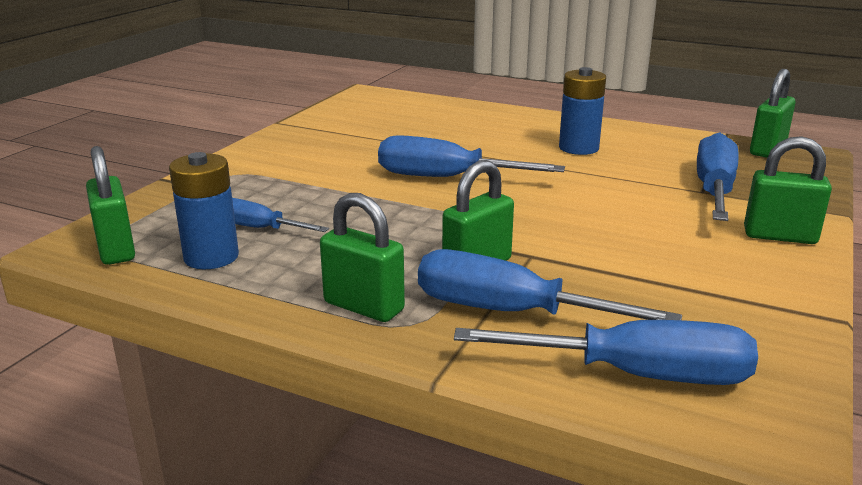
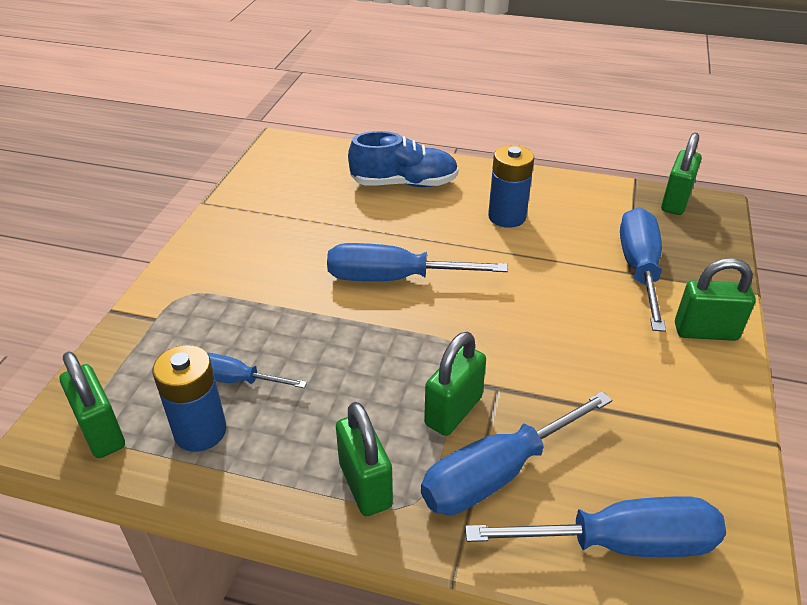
camera: 10 degrees left, 15 degrees up
green padlock [320,193,405,322] -> green padlock turned 45 degrees clockwise [336,402,393,516]
blue screwdriver [418,249,682,320] -> blue screwdriver turned 45 degrees counterclockwise [421,391,612,515]
none -> blue shoe [348,131,459,187]

